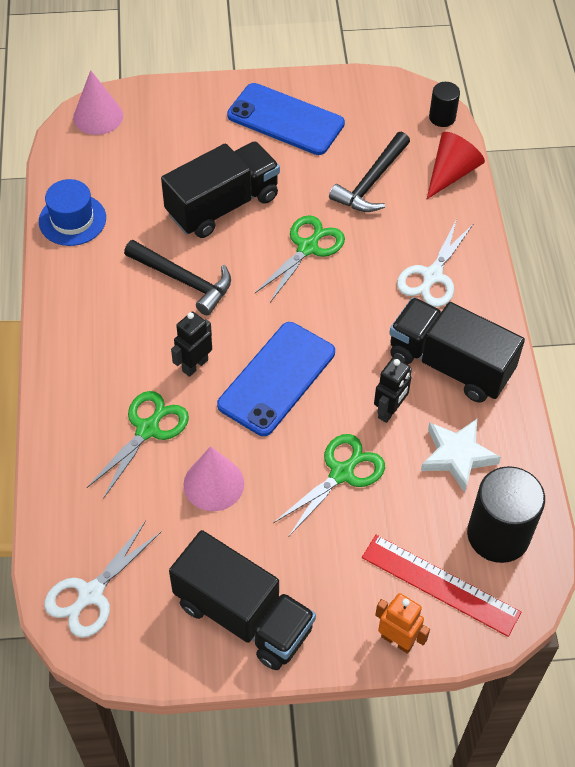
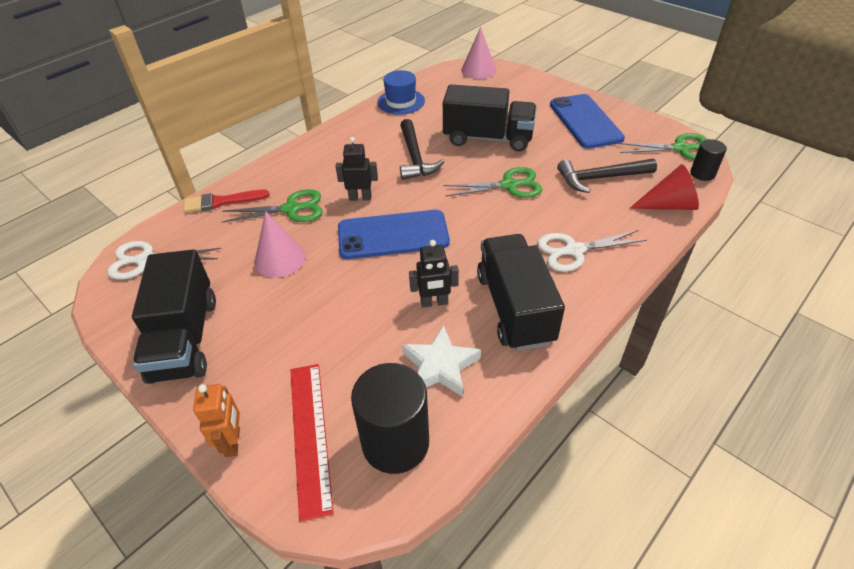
camera: 50 degrees right, 10 degrees down
green scissors [273,434,385,537] -> green scissors moved to [617,133,707,160]
none -> red brush [183,190,270,213]

